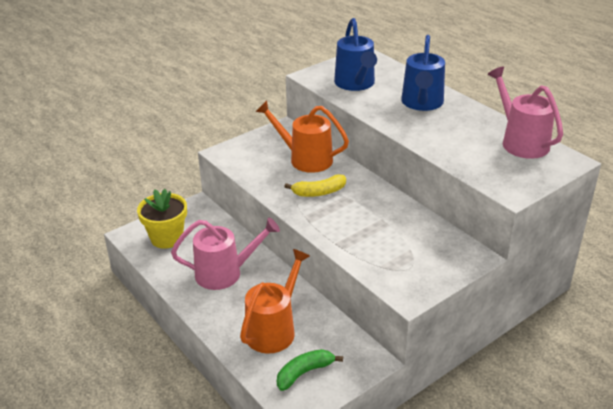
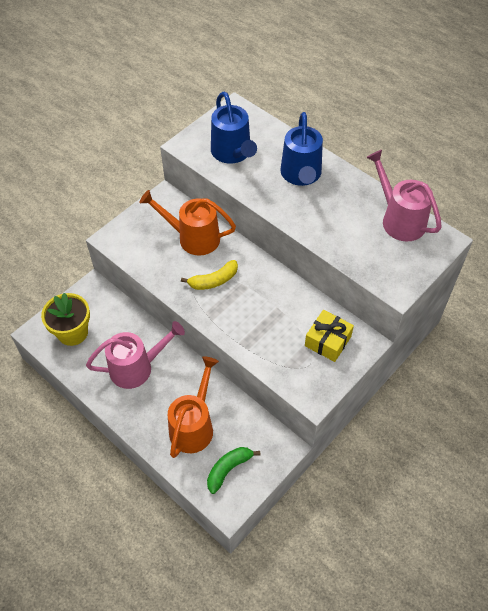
camera: 10 degrees left, 20 degrees up
none -> yellow gift [305,310,354,362]

